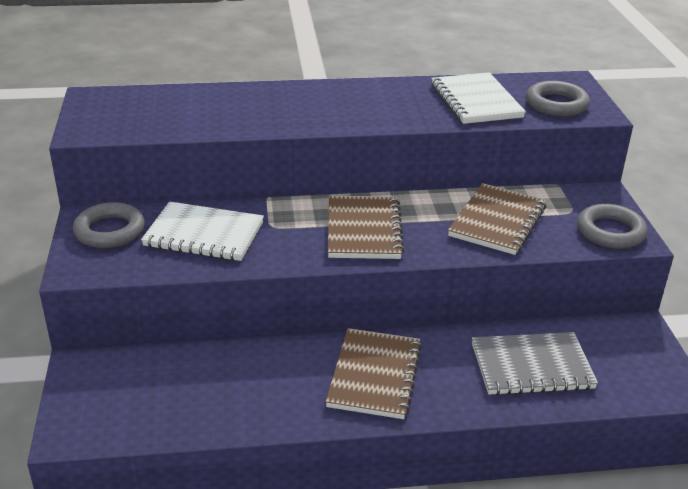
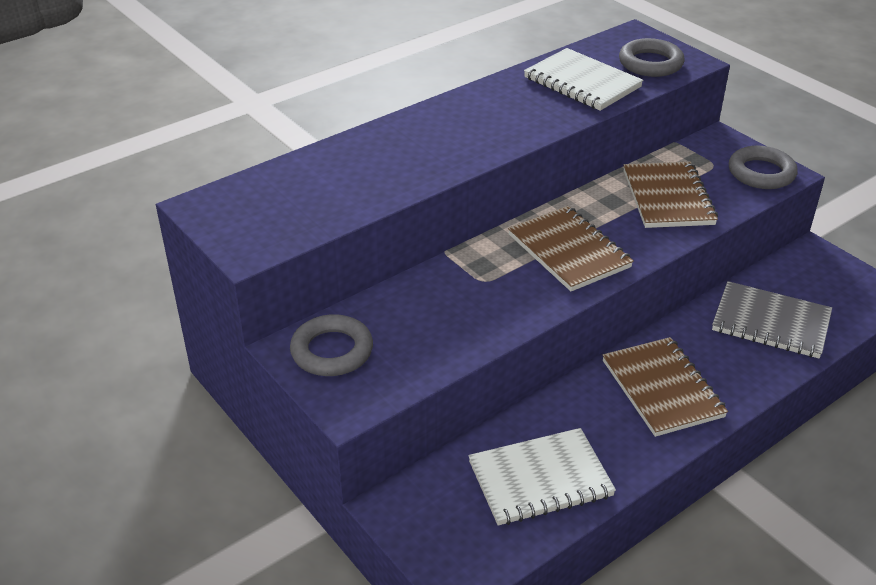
camera: 30 degrees left, 5 degrees up
white notebook [141,202,264,261] -> white notebook moved to [468,428,616,526]
grey notebook [472,332,598,395] -> grey notebook turned 60 degrees clockwise [712,281,832,359]

